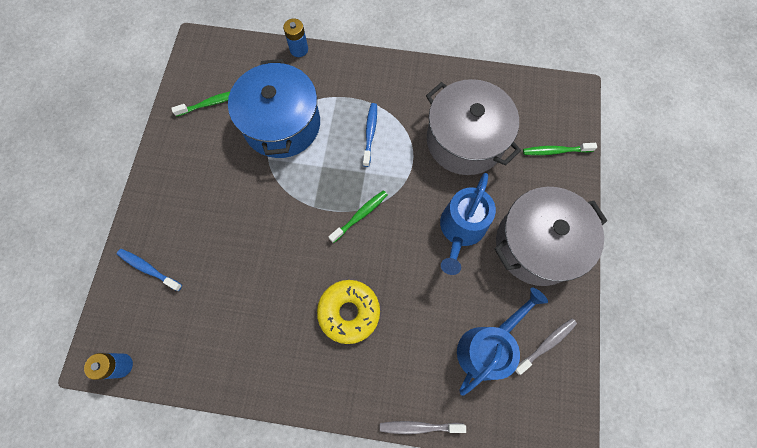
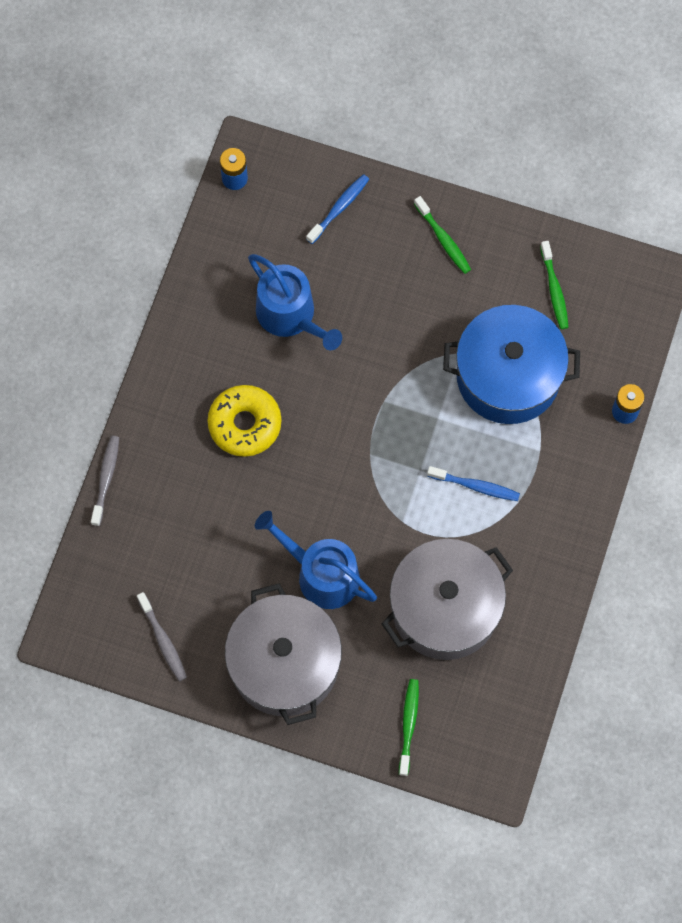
camera: 100 degrees right, 0 degrees up
green toothbrush [329,190,388,243] -> green toothbrush moved to [414,196,471,274]
blue watering can [457,287,548,396] -> blue watering can moved to [248,254,342,350]

